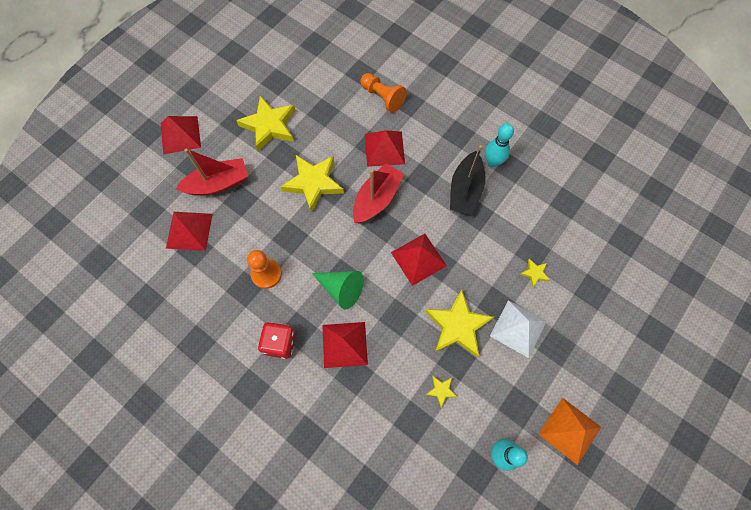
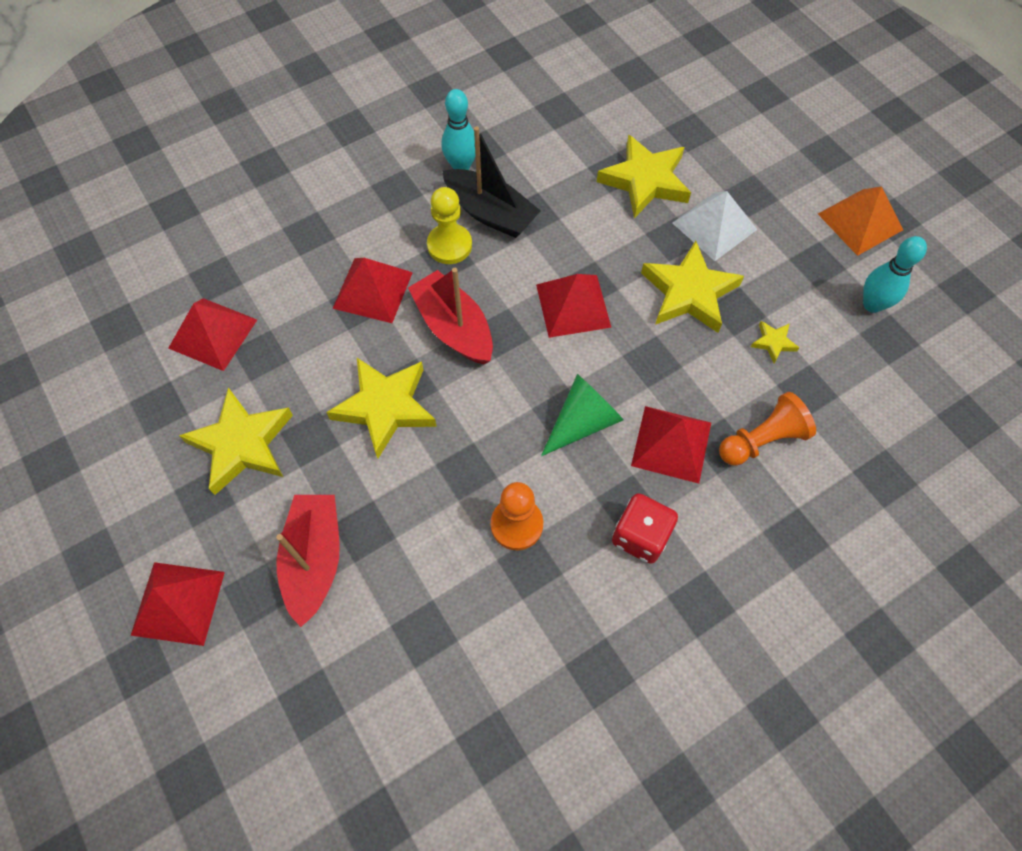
camera: 70 degrees left, 5 degrees down
red pyramid [166,212,213,251] -> red pyramid moved to [168,298,257,371]
orange pawn [360,73,407,113] -> orange pawn moved to [719,392,816,466]
yellow star [519,259,550,288] -> yellow star [597,134,691,219], size x2.22
none -> yellow pawn [427,187,472,264]

